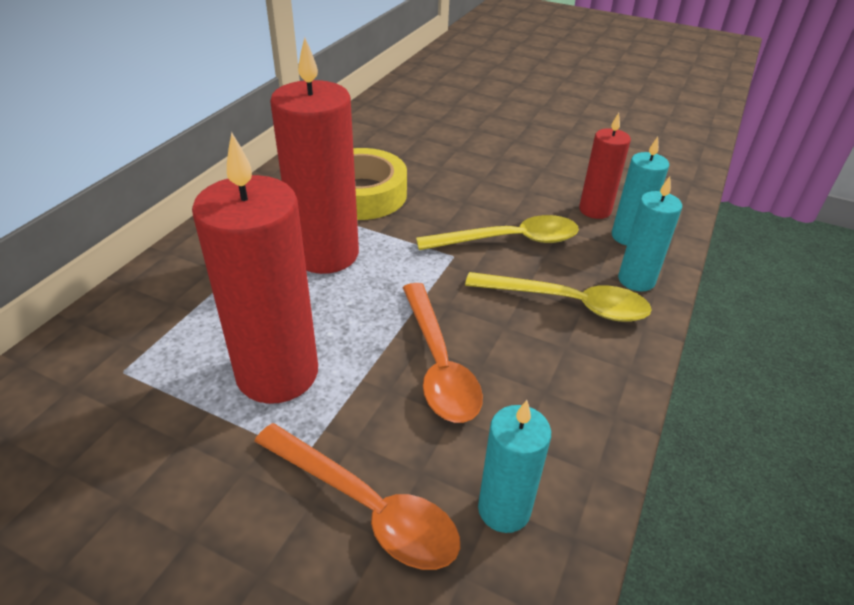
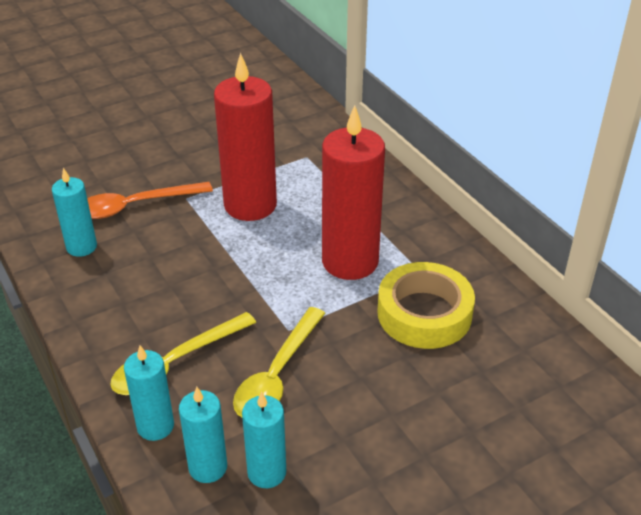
camera: 125 degrees right, 0 degrees up
orange spoon [402,283,483,423] -> none
red candle [579,113,631,219] -> turquoise candle [242,391,286,488]

